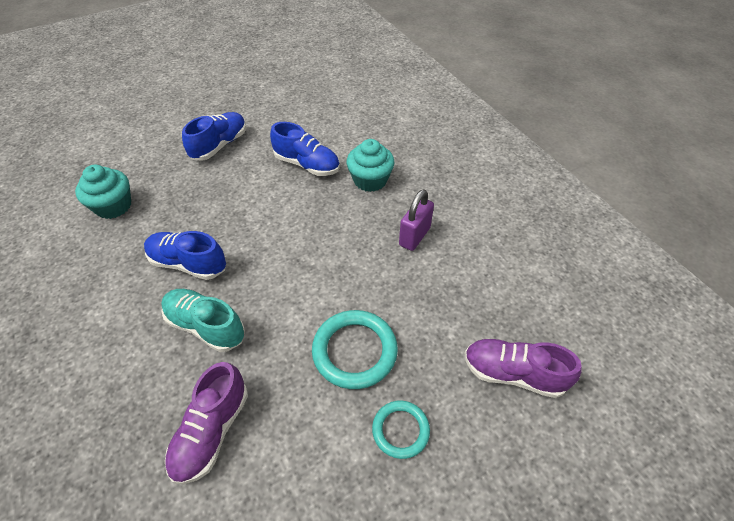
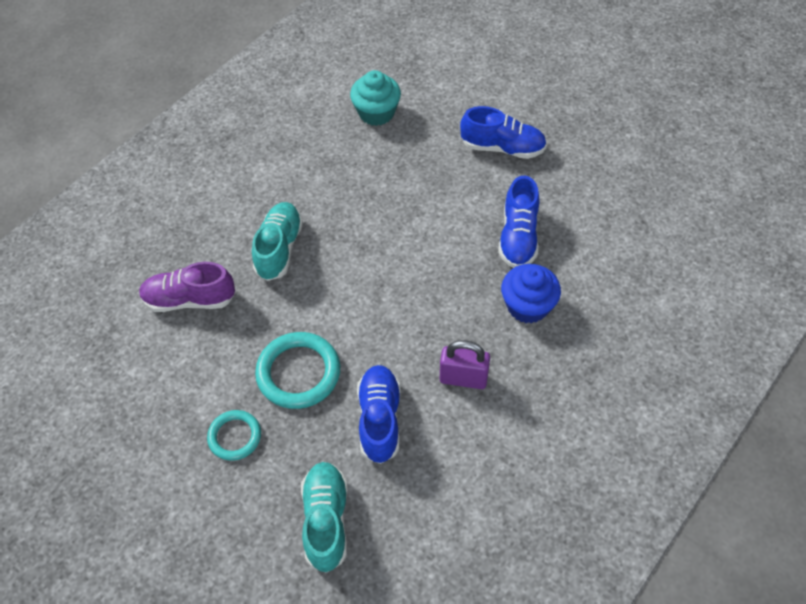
camera: 70 degrees right, 5 degrees up
blue shoe [144,231,226,280] -> blue shoe moved to [357,365,401,464]
turquoise cupcake [347,139,394,192] -> blue cupcake [501,264,561,324]
purple shoe [465,339,582,398] -> turquoise shoe [301,462,348,573]

